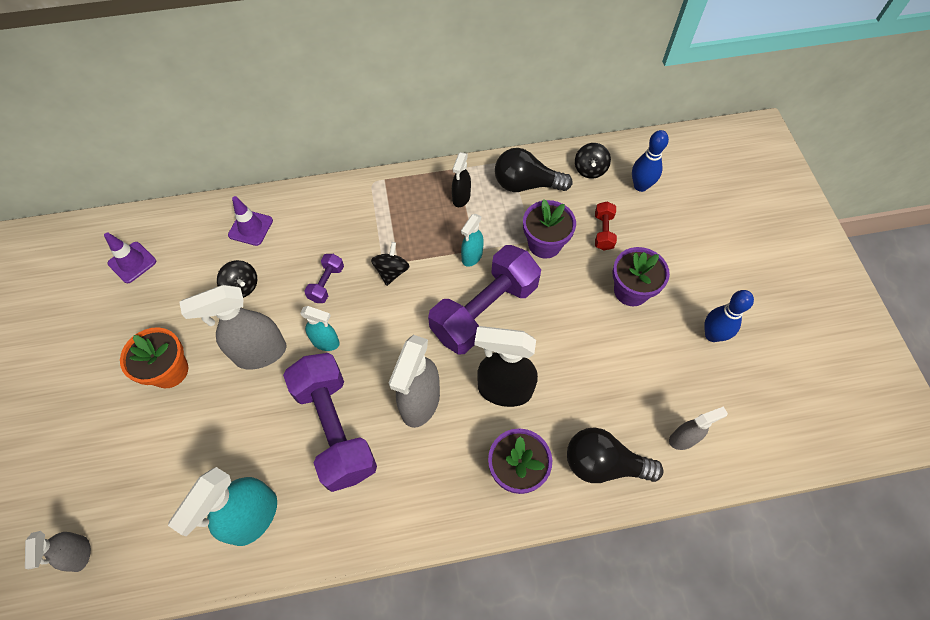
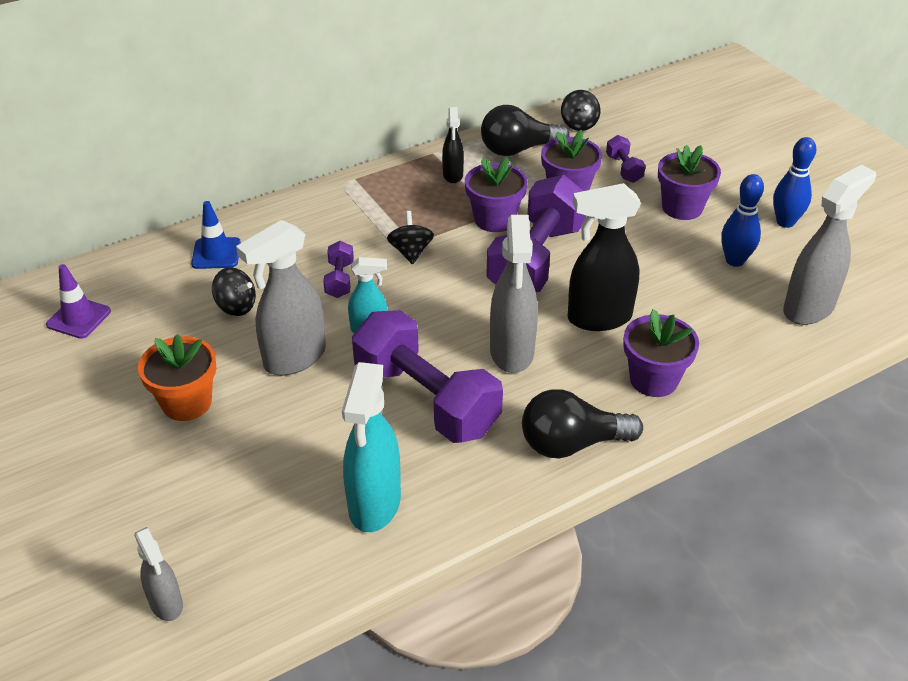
camera: 20 degrees left, 20 degrees down
purple traffic cone [228,196,273,246] -> blue traffic cone [191,201,241,269]
turquoise spray bottle [461,214,484,267] -> purple flower pot [465,156,528,232]
black light bulb [567,427,664,483] -> black light bulb moved to [522,389,643,458]
red dumbbell [595,201,617,250] -> purple dumbbell [606,135,646,183]
blue bowling pin [632,130,669,192] -> blue bowling pin moved to [721,174,764,267]
grey spray bottle [669,406,728,450] -> grey spray bottle [783,165,876,325], size x1.79

